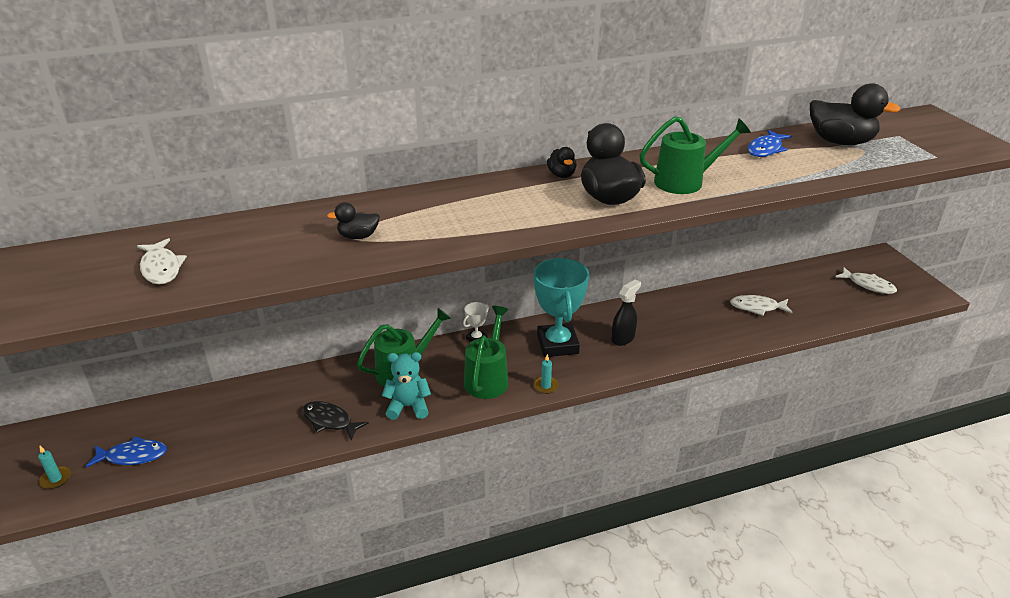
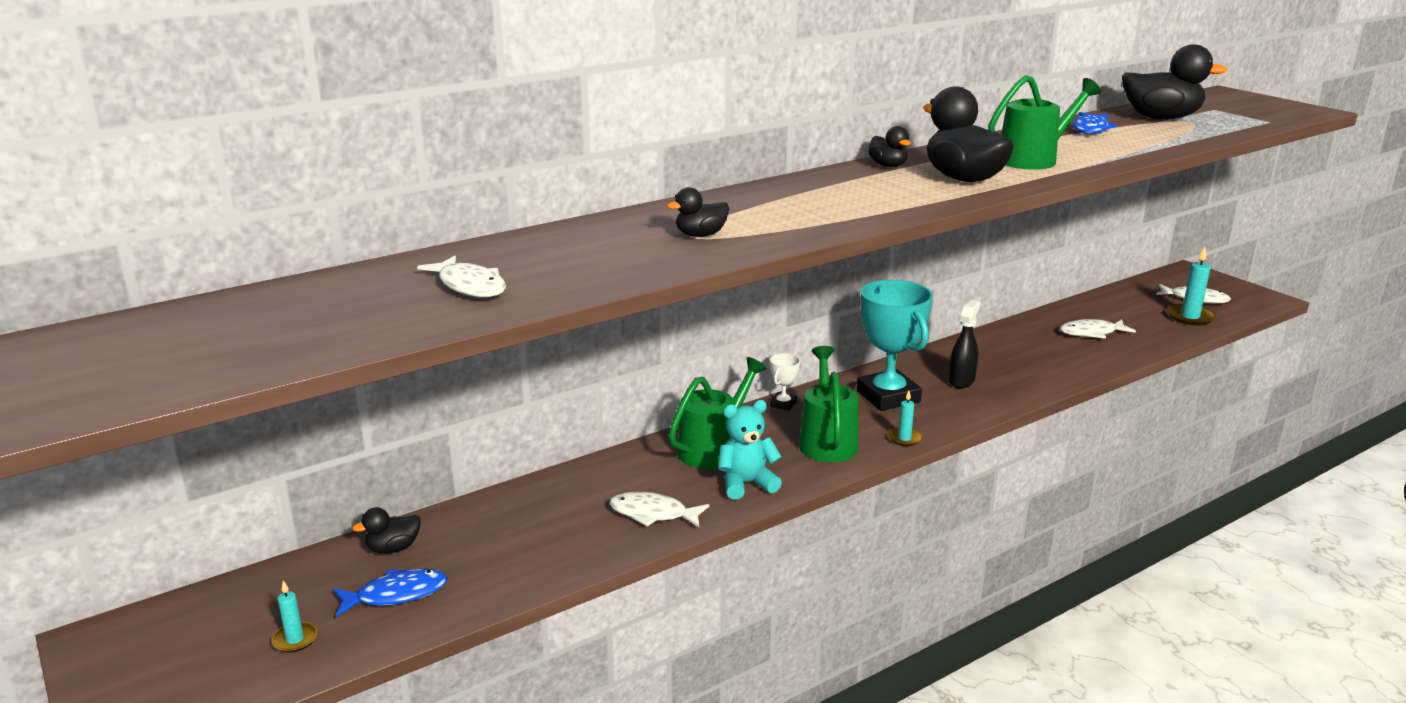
camera: 15 degrees left, 10 degrees down
black fish [302,401,369,440] -> white fish [609,492,709,527]
none -> black duck [352,507,421,553]
none -> turquoise candle [1167,247,1216,325]

